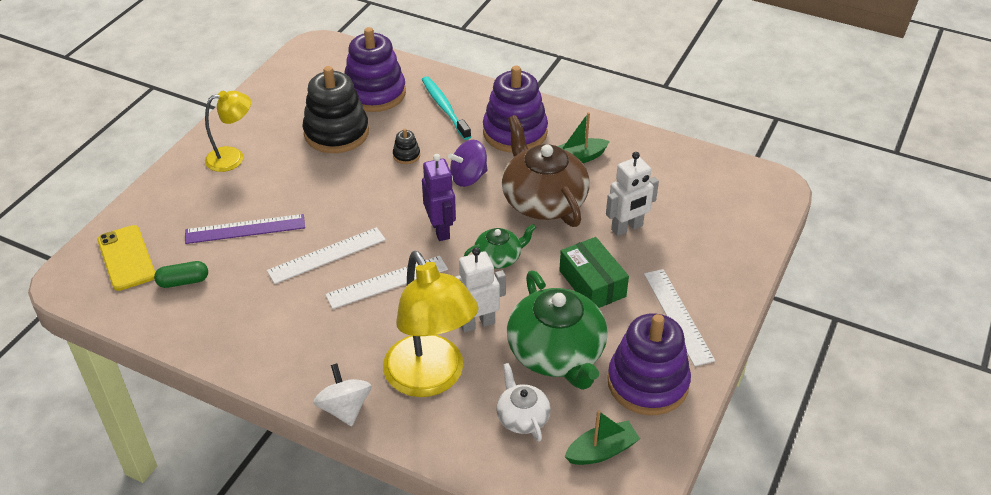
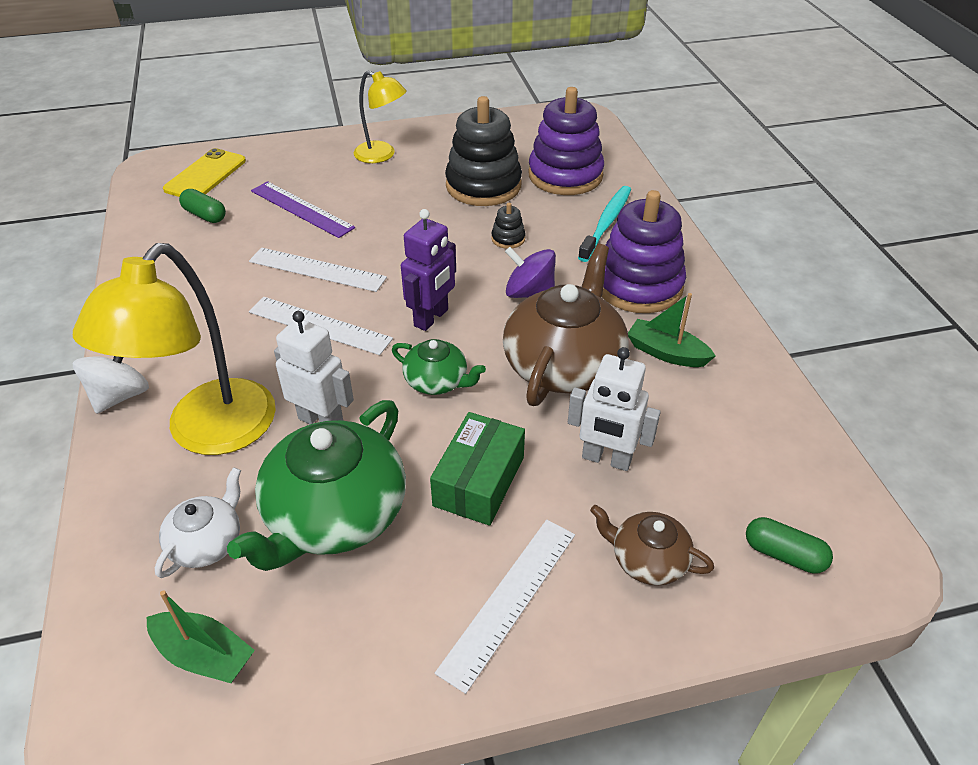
camera: 50 degrees right, 0 degrees up
purple stacking toy [607,313,691,415] -> none
none -> brown teapot [590,505,714,585]
none -> green capsule [746,517,833,574]

